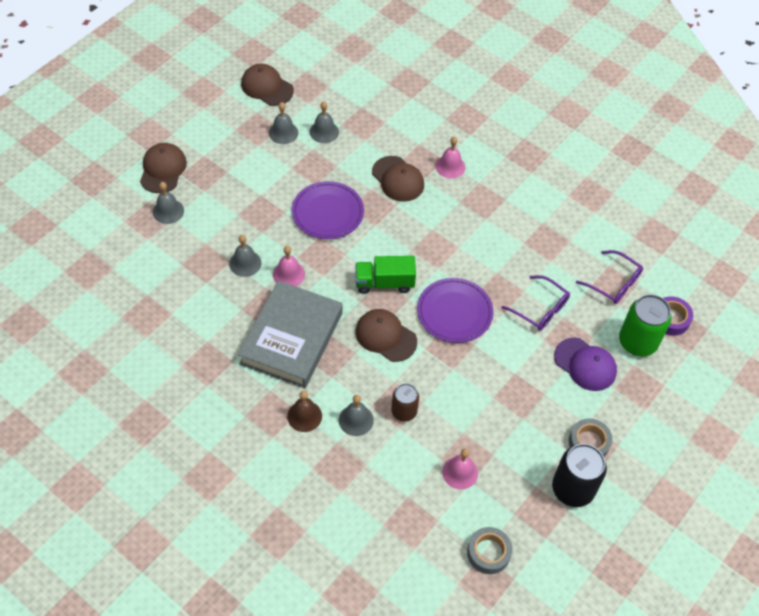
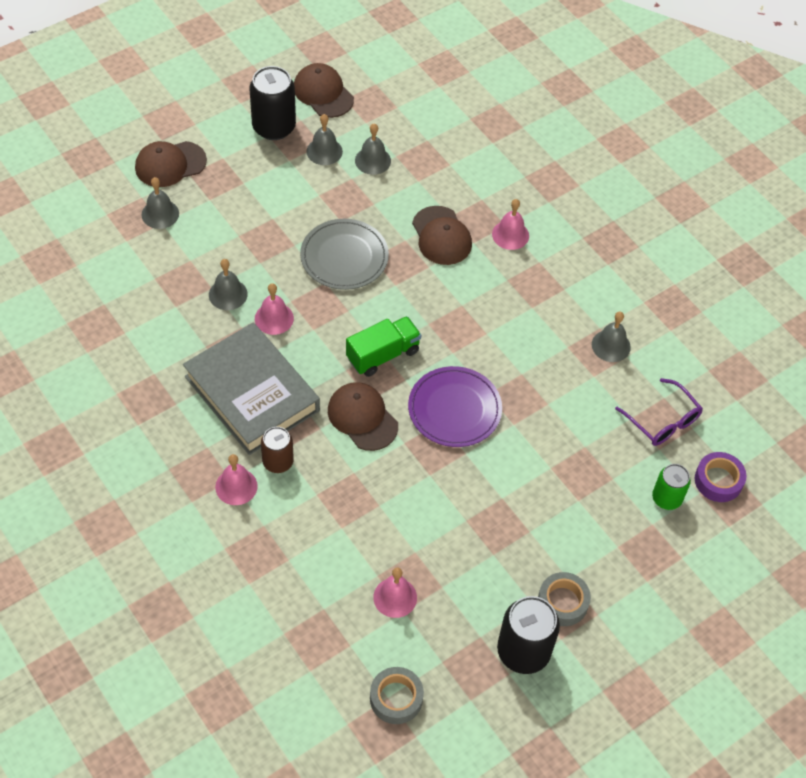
camera: 15 degrees right, 0 degrees up
brown cap [140,143,187,193] -> brown cap turned 135 degrees counterclockwise [135,141,207,187]
grey book [238,280,343,388] -> grey book turned 75 degrees counterclockwise [183,323,320,455]
brown bell [287,391,322,432] -> pink bell [215,454,258,505]
purple plate [292,181,364,239] -> grey plate [300,219,389,290]
grey bell [339,395,374,436] -> grey bell moved to [592,311,631,362]
green truck [355,256,416,294] -> green truck turned 135 degrees clockwise [346,316,421,377]
brown can [391,383,419,422] -> brown can moved to [261,427,294,473]
purple glasses [501,275,570,331] -> none
purple cap [554,338,617,391] -> none
green can [619,294,672,356] -> green can [652,464,691,510], size x0.61
none -> black can [249,66,296,140]

